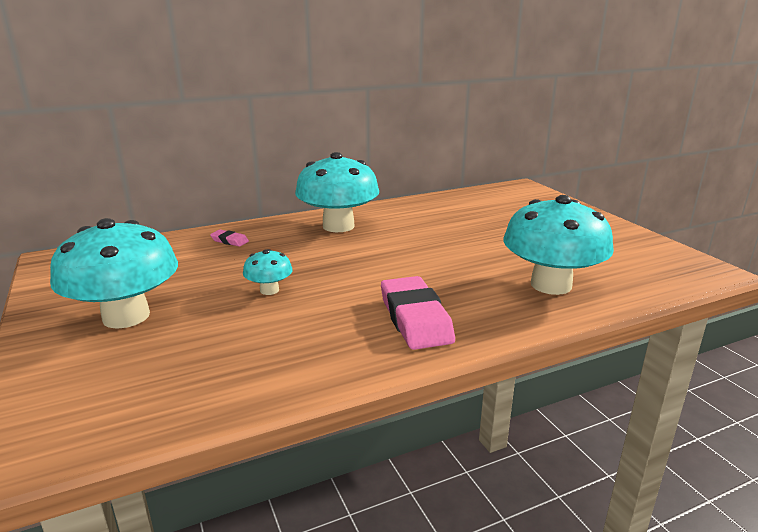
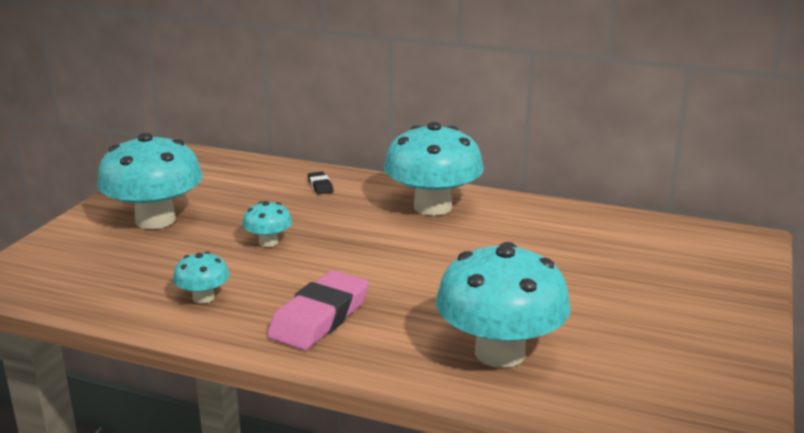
camera: 45 degrees right, 0 degrees up
pink eraser [210,230,249,247] -> black eraser [308,172,333,195]
none -> turquoise mushroom [173,251,230,304]

